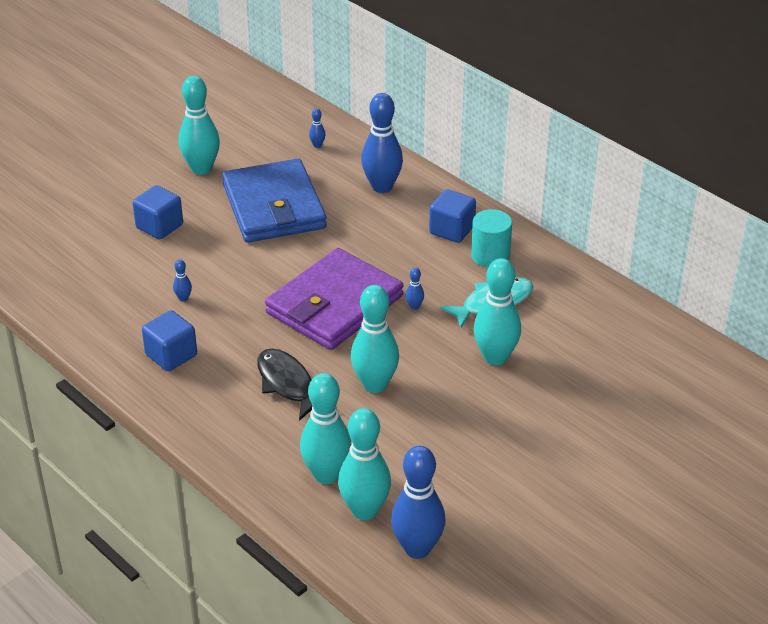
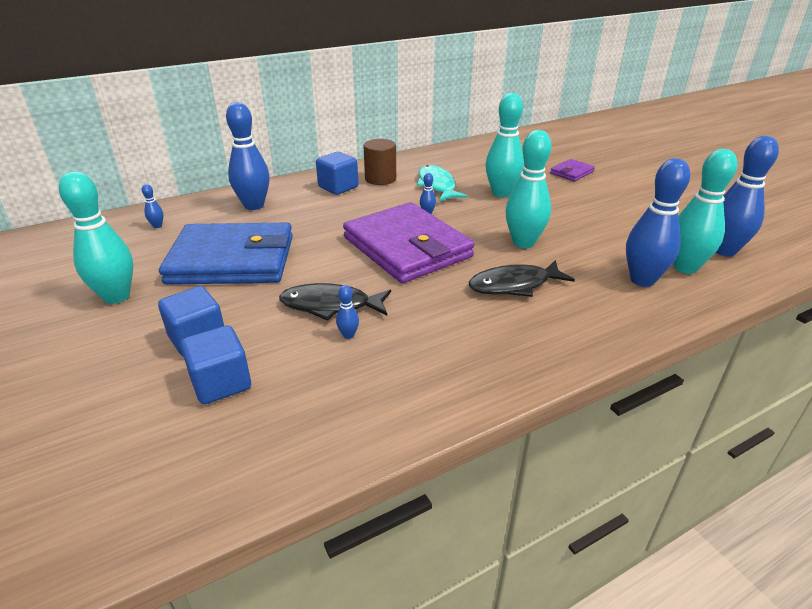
camera: 75 degrees left, 5 degrees down
blue cube [142,310,197,371] -> blue cube moved to [180,325,251,404]
turquoise bowling pin [300,373,351,484] -> blue bowling pin [626,158,690,287]
turquoise cylinder [471,209,512,268] -> brown cylinder [363,139,396,185]
none -> black fish [279,283,391,321]
none -> purple wallet [550,159,595,181]

